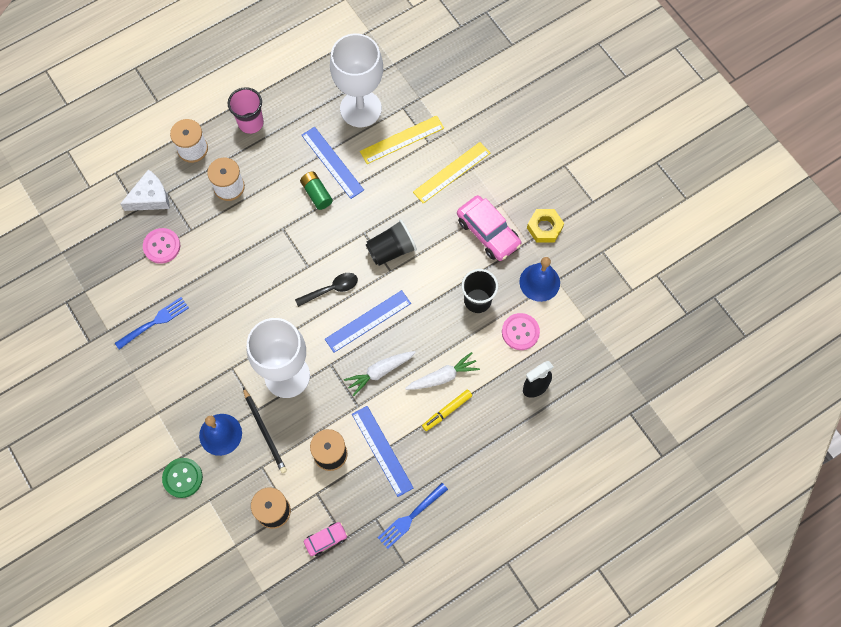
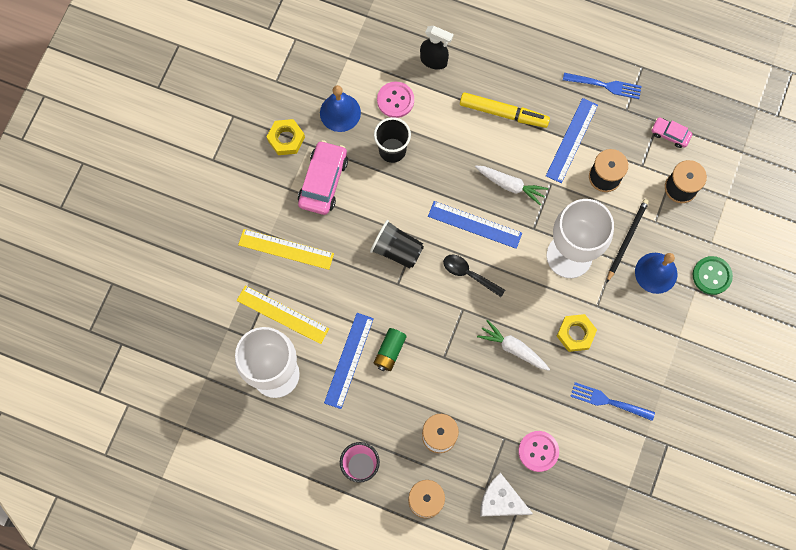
camera: 125 degrees left, 5 degrees up
white carrot [405,352,480,390] -> white carrot moved to [477,320,550,371]
yellow marker [422,389,472,431] -> yellow marker [460,92,550,128], size x1.58
none -> yellow nut [557,314,597,352]

